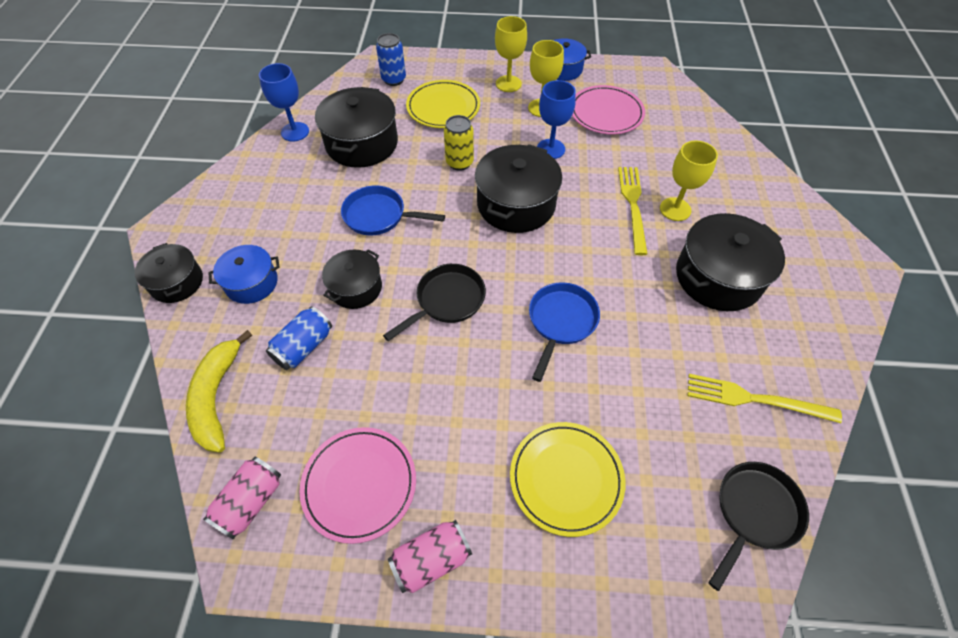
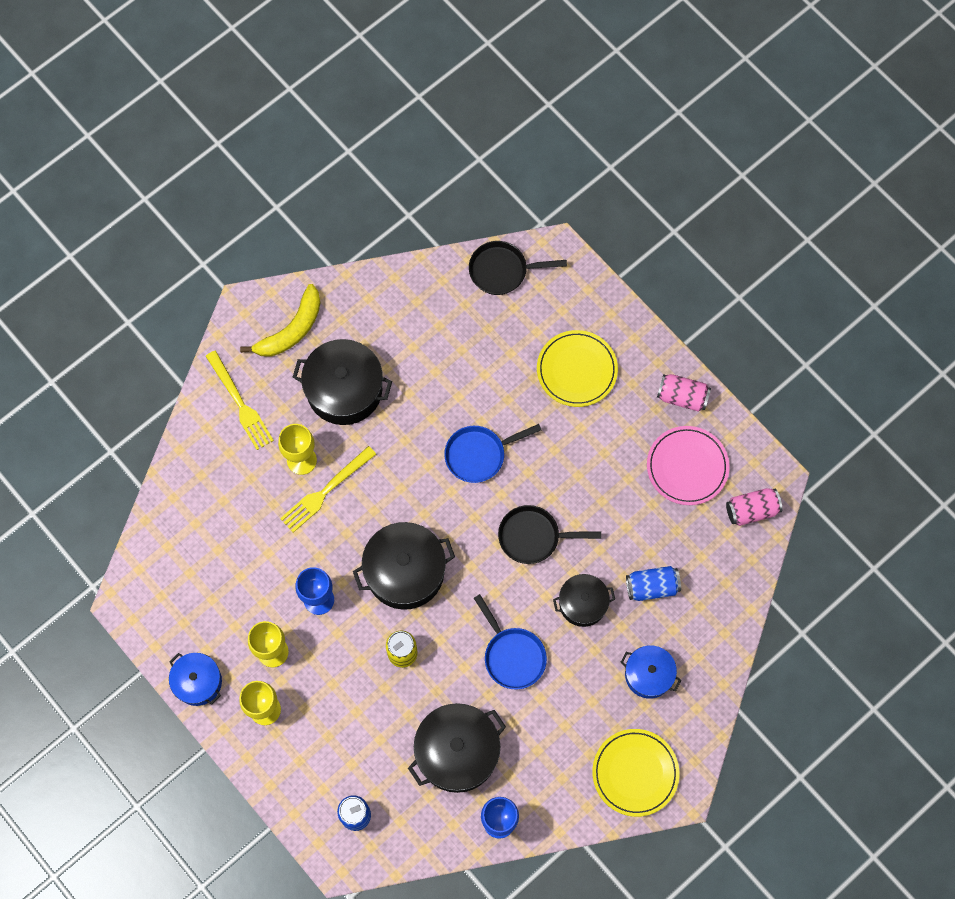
camera: 135 degrees left, 15 degrees up
black pot [135,243,203,303] -> none
yellow banana [186,330,252,453] -> yellow banana moved to [240,284,320,357]
yellow plate [406,80,480,128] -> yellow plate moved to [592,729,680,817]
pink plate [572,85,645,134] -> none
yellow fork [688,374,842,423] -> yellow fork moved to [206,351,274,450]

